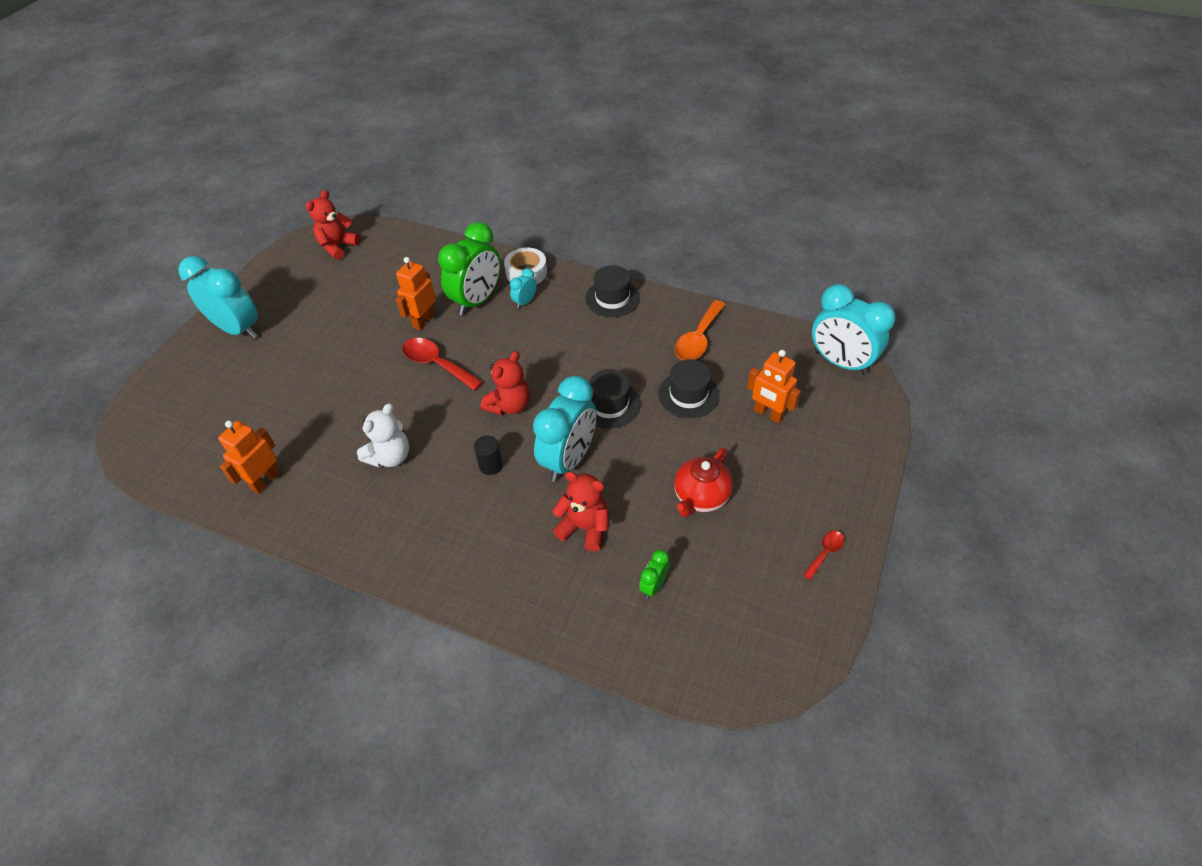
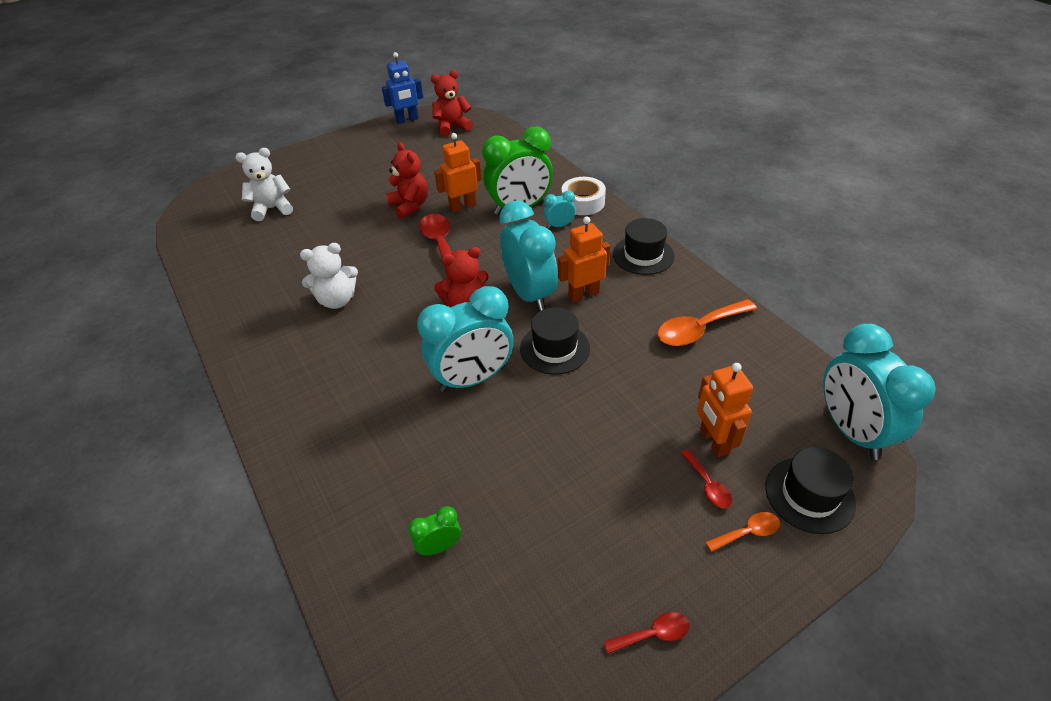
camera: 35 degrees right, 5 degrees down
turquoise clock [178,256,258,339] -> turquoise clock moved to [499,201,558,312]
orange robot [218,420,280,494] -> orange robot moved to [558,216,610,302]
black cylinder [474,435,503,475] -> none
red teddy bear [552,471,609,552] -> red teddy bear moved to [386,142,428,219]
black hat [658,359,719,418] -> black hat moved to [765,447,856,534]
red teapot [674,448,733,517] -> none
none -> white teddy bear [235,148,293,221]
none -> blue robot [381,52,423,124]
none -> red spoon [681,449,732,508]
none -> orange spoon [706,512,780,552]

